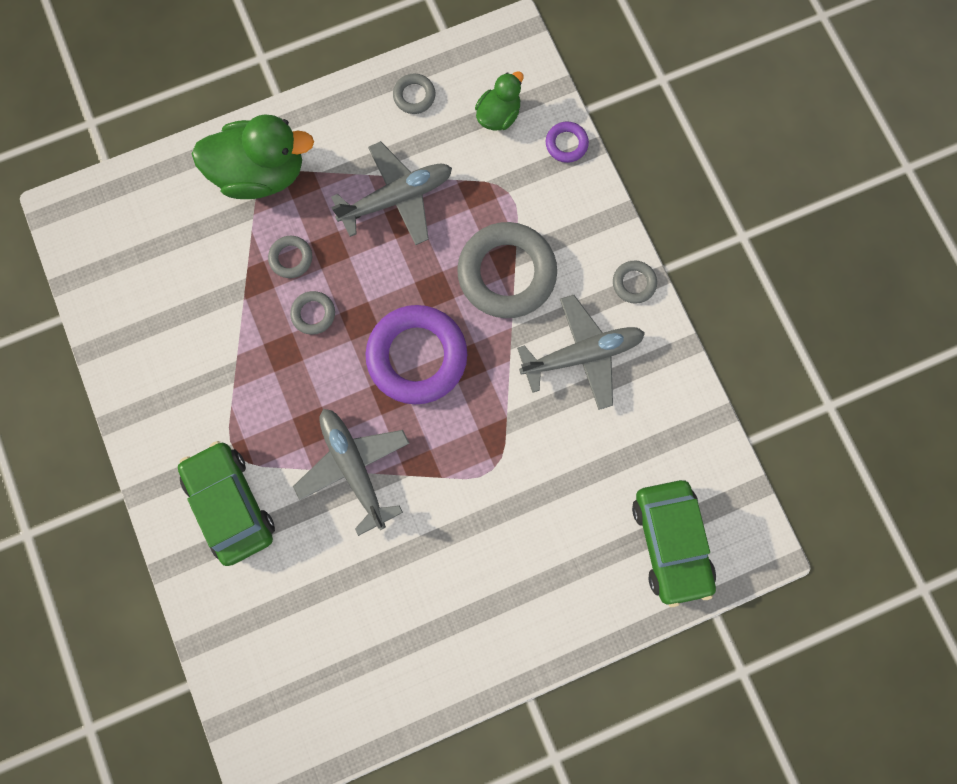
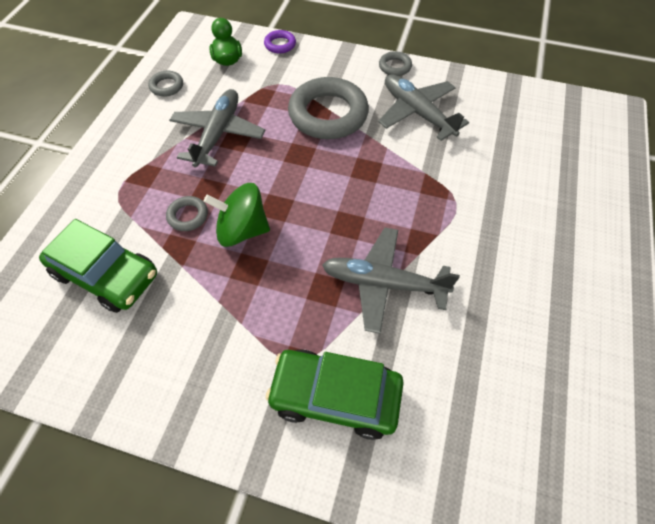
camera: 50 degrees left, 20 degrees down
green duck [191,114,314,199] -> none
grey ring [290,291,335,335] -> green spinning top [204,183,270,247]
purple ring [365,305,467,404] -> none
grey plane [517,295,645,410] -> grey plane turned 60 degrees counterclockwise [378,74,469,141]
green car [632,480,716,607] -> green car moved to [39,219,157,313]

